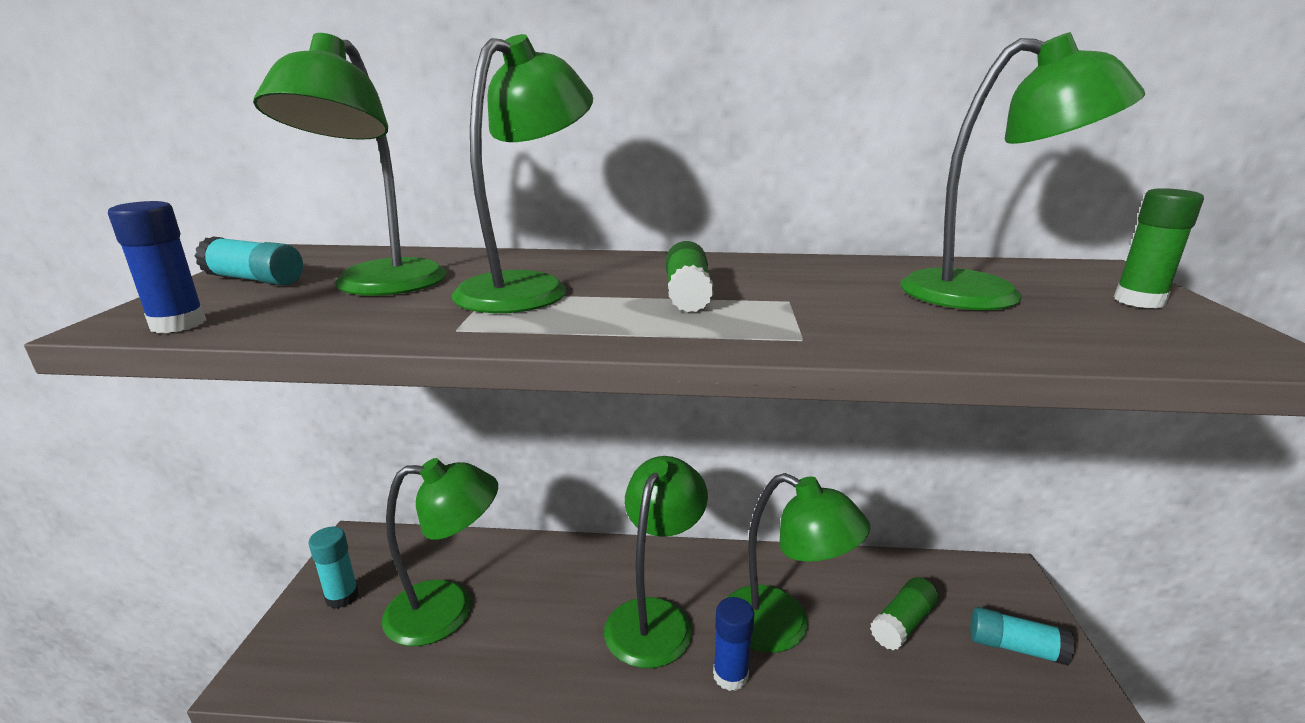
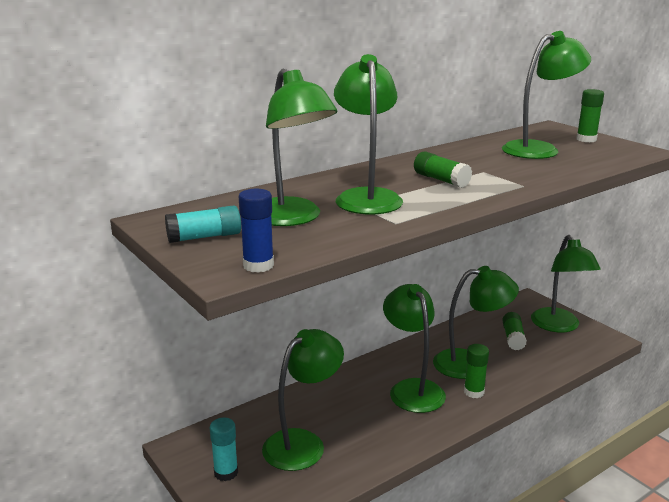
camera: 40 degrees left, 0 degrees up
blue glue stick [713,597,755,691] -> green glue stick [464,344,489,398]
turquoise glue stick [970,607,1075,666] -> green lamp [531,235,601,332]

